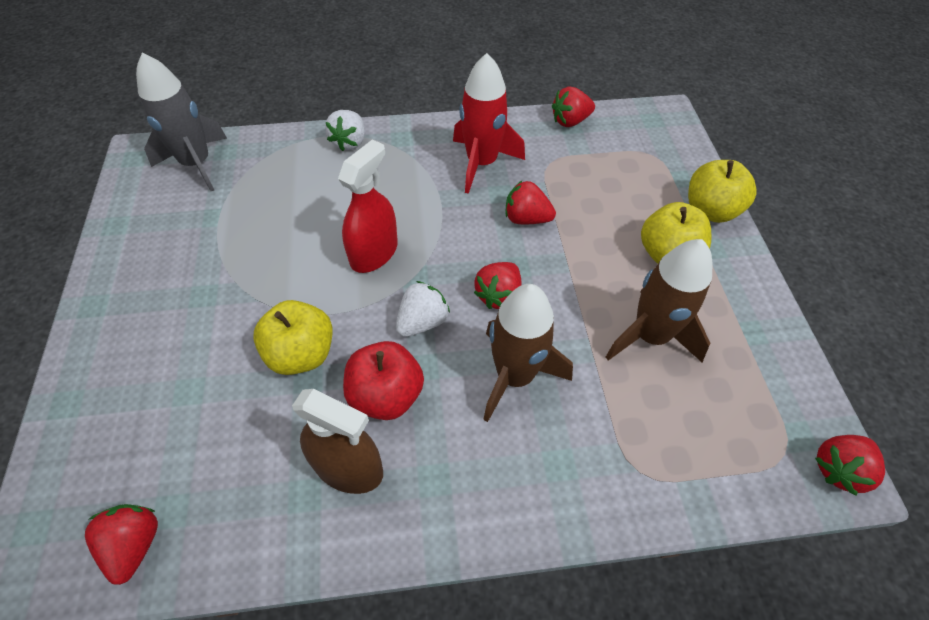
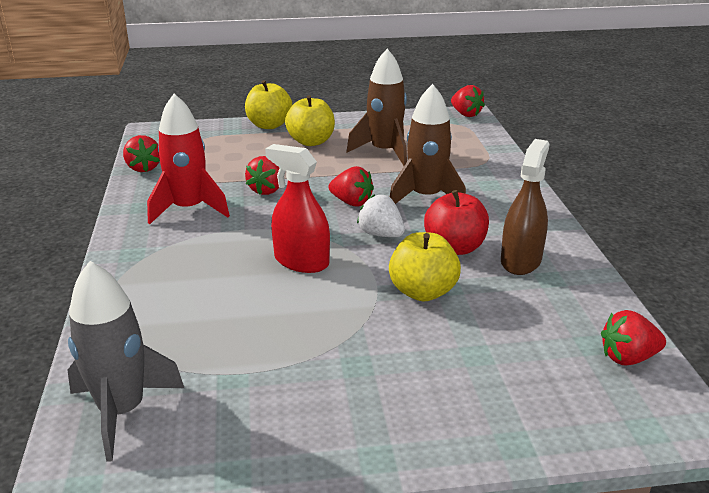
camera: 90 degrees left, 25 degrees down
white strawberry [325,110,365,151] -> none

